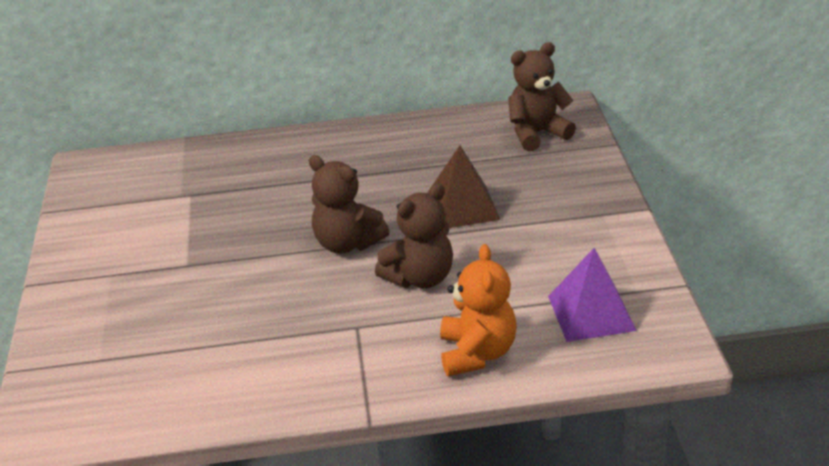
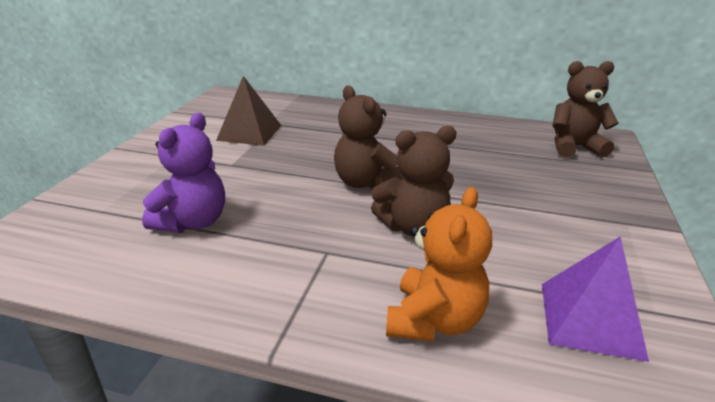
camera: 20 degrees right, 5 degrees down
brown pyramid [427,146,500,228] -> brown pyramid moved to [216,76,282,146]
none -> purple teddy bear [142,113,225,233]

